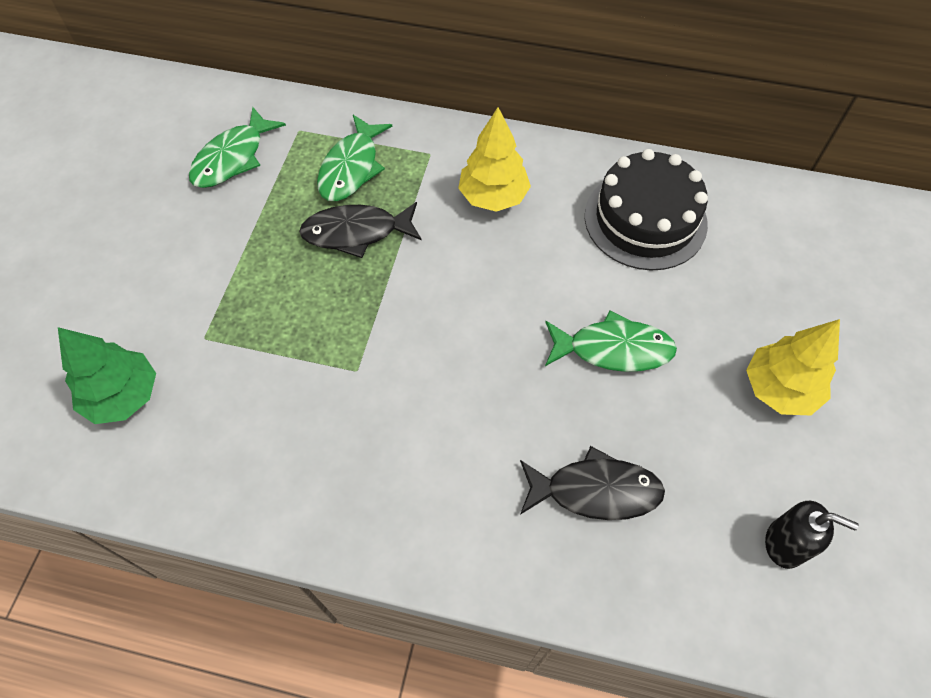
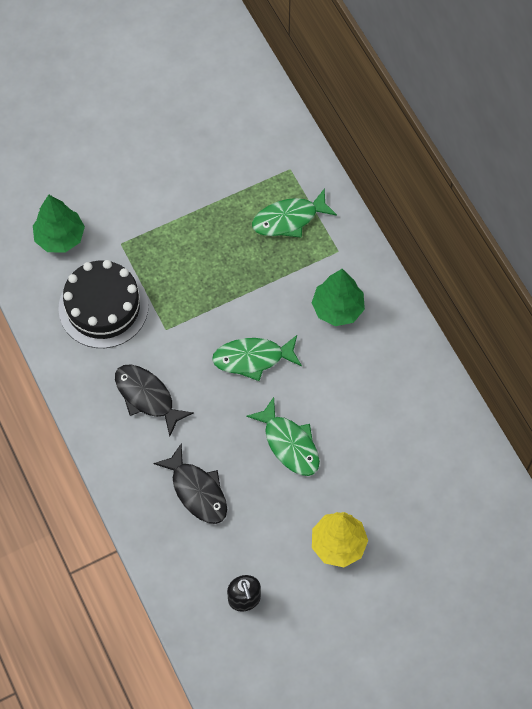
camera: 50 degrees right, 5 degrees up
green fish [189,107,286,188] -> green fish moved to [212,335,302,381]
black fish [299,202,421,258] -> black fish moved to [115,365,194,437]
yellow tree [458,107,531,212] -> green tree [312,269,365,326]
black cake [585,149,708,271] -> black cake moved to [58,260,148,348]

